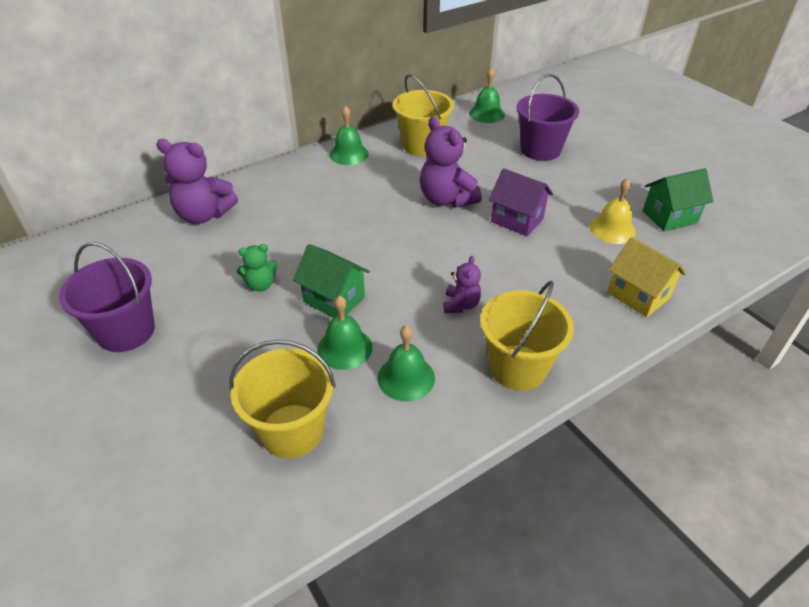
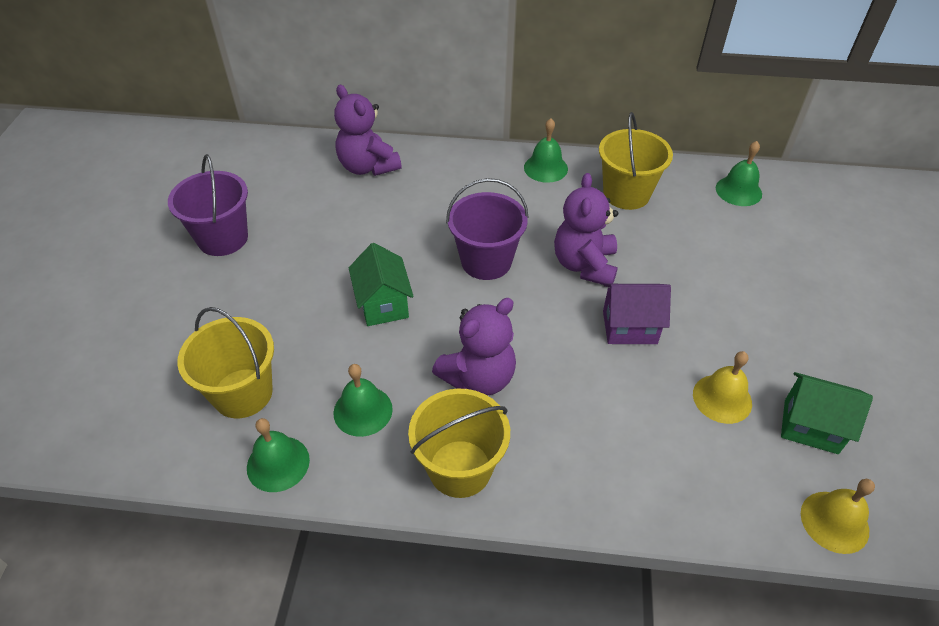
camera: 40 degrees right, 5 degrees up
green teddy bear [236,244,278,292] -> none
green bell [317,295,372,370] -> green bell moved to [247,418,310,492]
purple teddy bear [444,256,481,313] -> purple teddy bear [432,298,516,396], size x1.84
purple house [489,168,553,236] -> purple house turned 75 degrees counterclockwise [603,284,671,344]
purple bucket [517,74,579,161] -> purple bucket moved to [446,178,529,280]
yellow house [607,237,686,317] -> none
none -> yellow bell [801,479,875,554]

